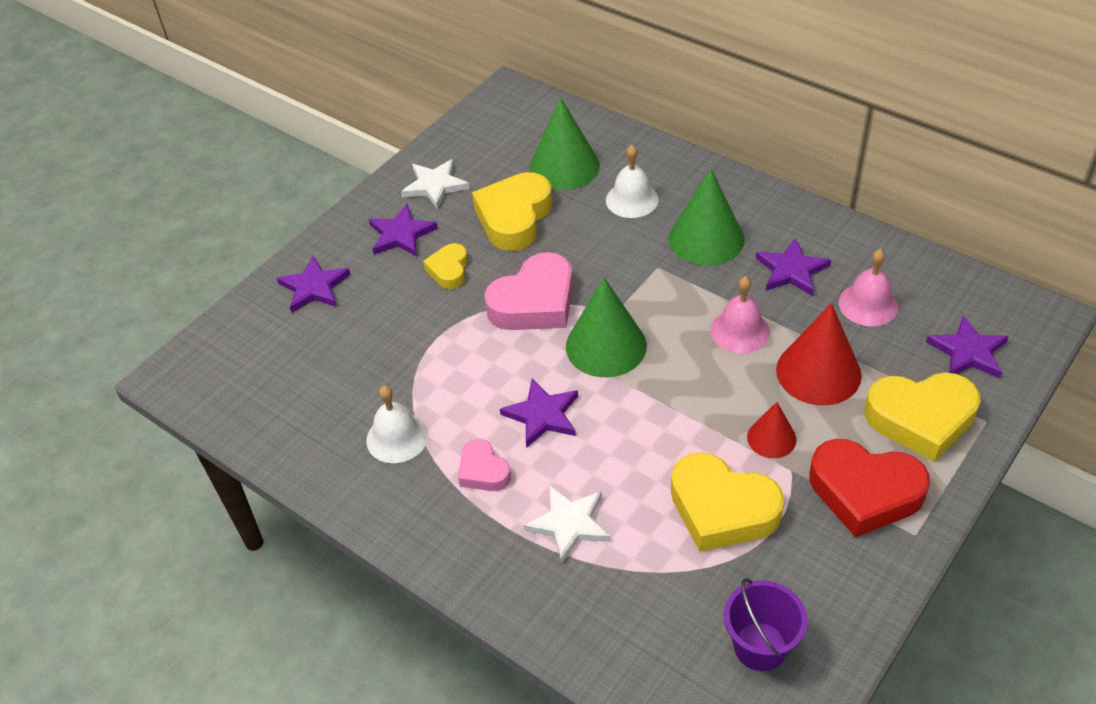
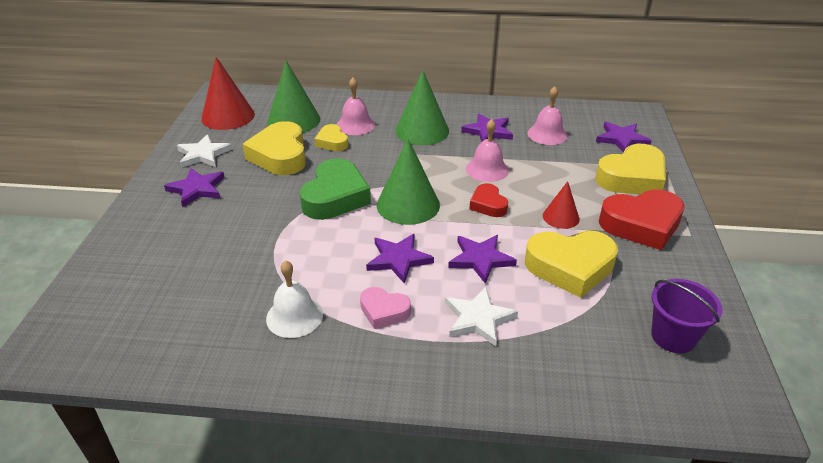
camera: 35 degrees left, 10 degrees down
purple star [277,256,351,313] -> purple star moved to [448,235,517,284]
yellow heart [423,243,468,289] -> yellow heart moved to [314,124,349,151]
pink heart [484,252,573,330] -> green heart [300,158,371,220]
white bell [606,145,659,218] -> pink bell [337,78,375,135]
red cone [776,303,862,405] -> red cone moved to [201,57,255,130]
none -> red heart [469,183,508,217]

